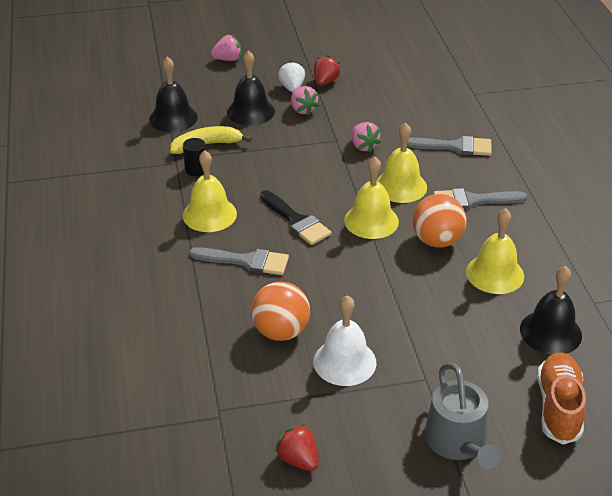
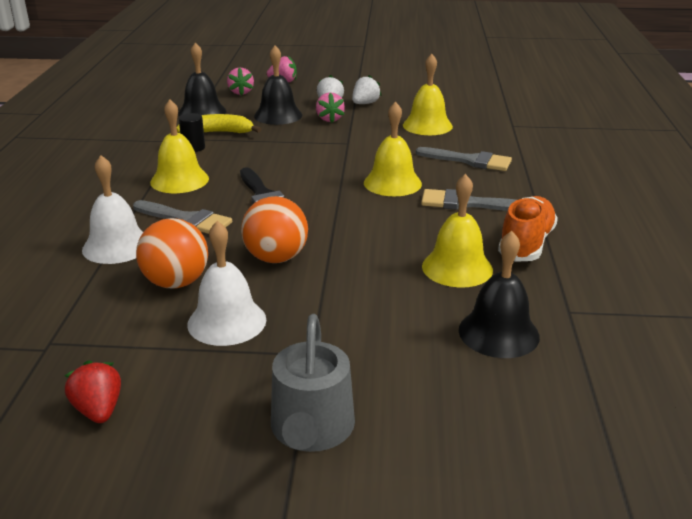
camera: 15 degrees right, 10 degrees down
red strawberry [314,55,341,86] -> white strawberry [352,75,382,104]
yellow bell [344,157,399,239] -> yellow bell moved to [403,54,453,135]
pink strawberry [352,122,381,152] -> pink strawberry moved to [227,67,254,95]
orange ball [412,194,467,248] -> orange ball moved to [241,196,308,263]
orange shoe [537,352,586,445] -> orange shoe moved to [498,196,558,262]
none -> white bell [82,155,143,264]

